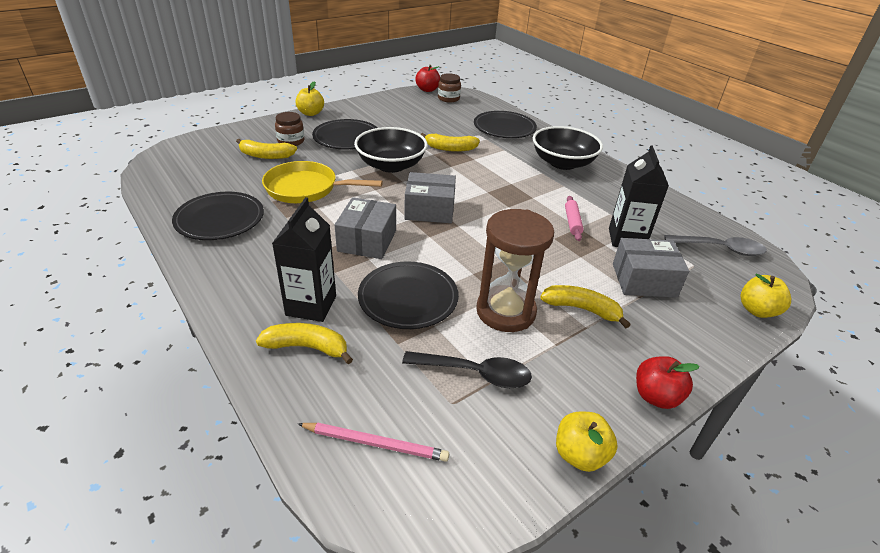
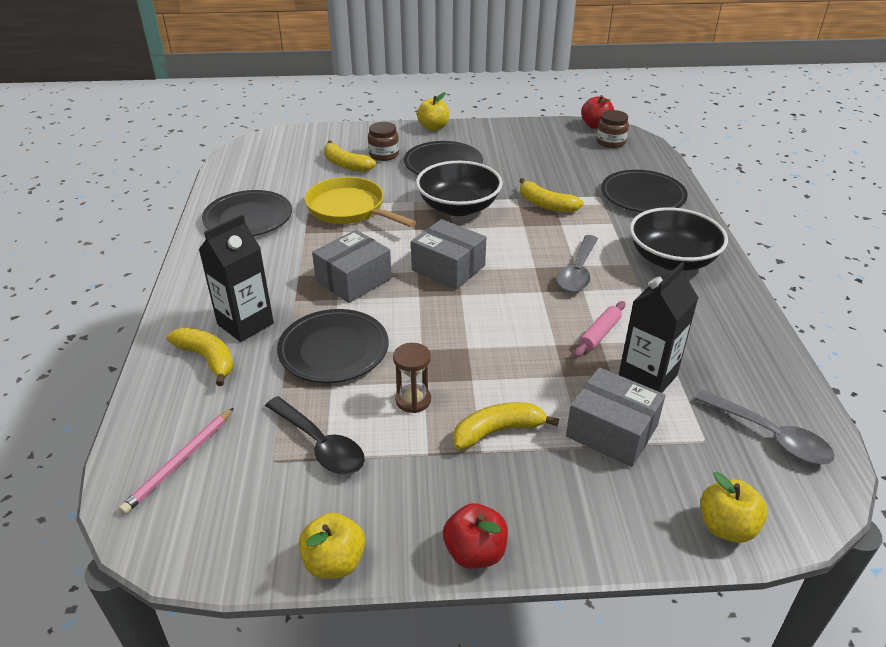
camera: 35 degrees right, 0 degrees up
pink pencil [298,423,449,462] -> pink pencil turned 75 degrees clockwise [119,408,234,514]
brown hourglass [476,209,554,332] -> brown hourglass [393,343,431,413], size x0.51
yellow banana [540,285,631,328] -> yellow banana turned 75 degrees counterclockwise [453,402,559,450]
none -> grey spoon [557,235,598,292]

